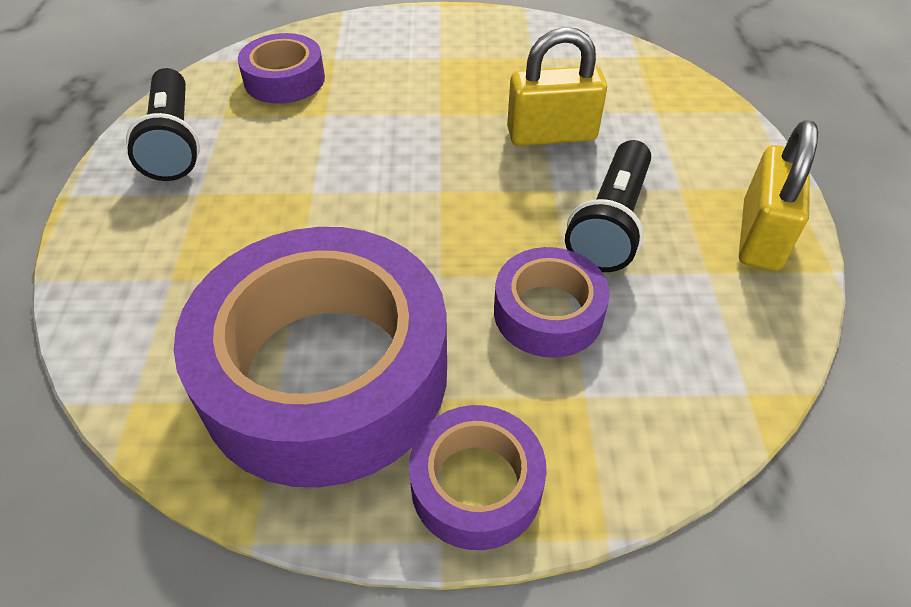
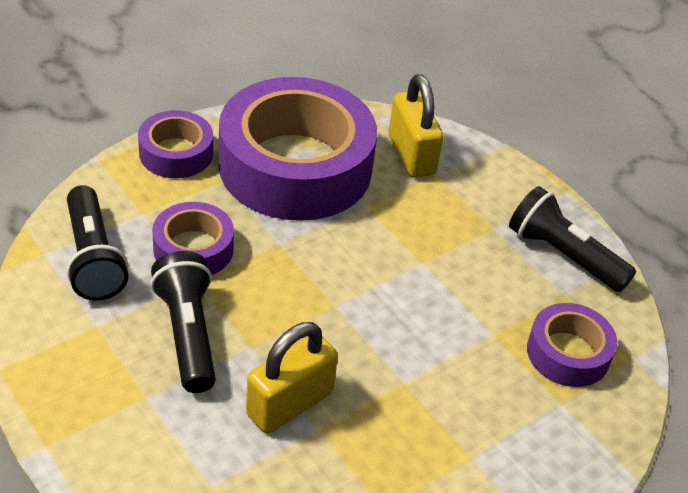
camera: 140 degrees right, 5 degrees down
yellow padlock [739,120,818,271] -> yellow padlock moved to [389,74,444,177]
none -> black flashlight [66,185,128,301]

